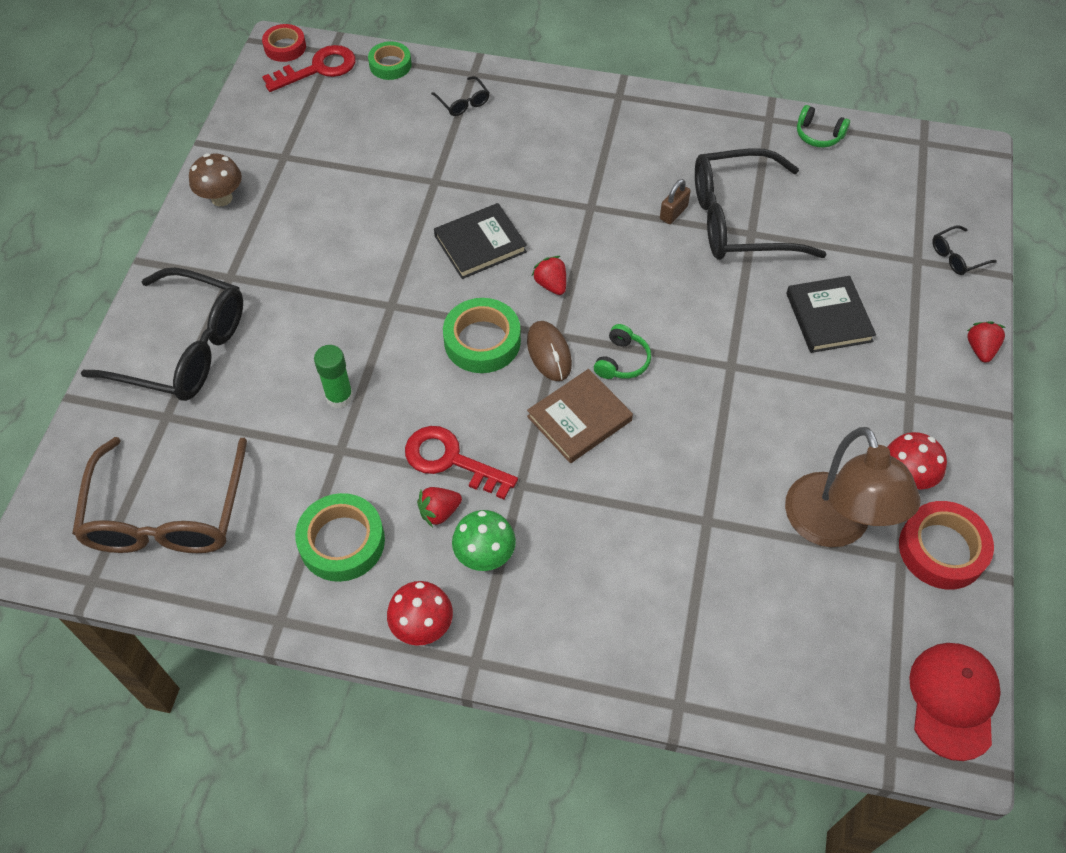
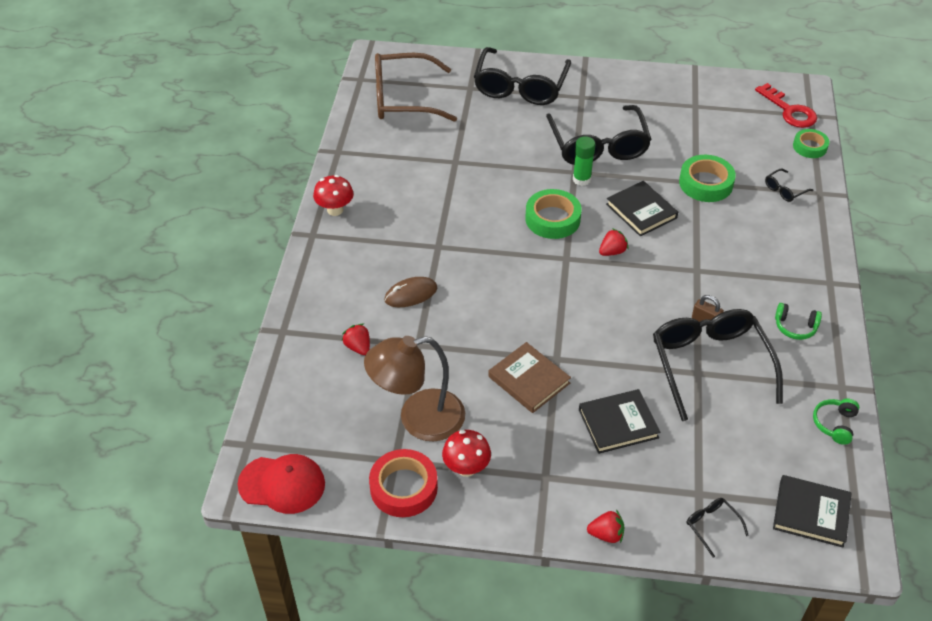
camera: 85 degrees right, 10 degrees down
brown mushroom [189,153,242,206] -> none
red tape [262,24,306,62] -> none
green tape [295,493,385,582] -> green tape moved to [679,155,736,202]
green glue stick [314,345,353,408] -> green glue stick moved to [573,136,595,186]
red key [405,426,518,500] -> none
red strawberry [417,487,462,527] -> red strawberry moved to [342,324,370,355]
green mushroom [452,510,516,571] -> none
brown mouse [527,321,572,381] -> brown mouse moved to [384,277,437,307]
brown book [527,369,633,463] -> brown book moved to [488,342,571,413]
green headphones [594,324,651,379] -> green headphones moved to [775,303,822,340]
none -> black glasses [546,105,652,165]
none -> black book [773,475,851,548]

